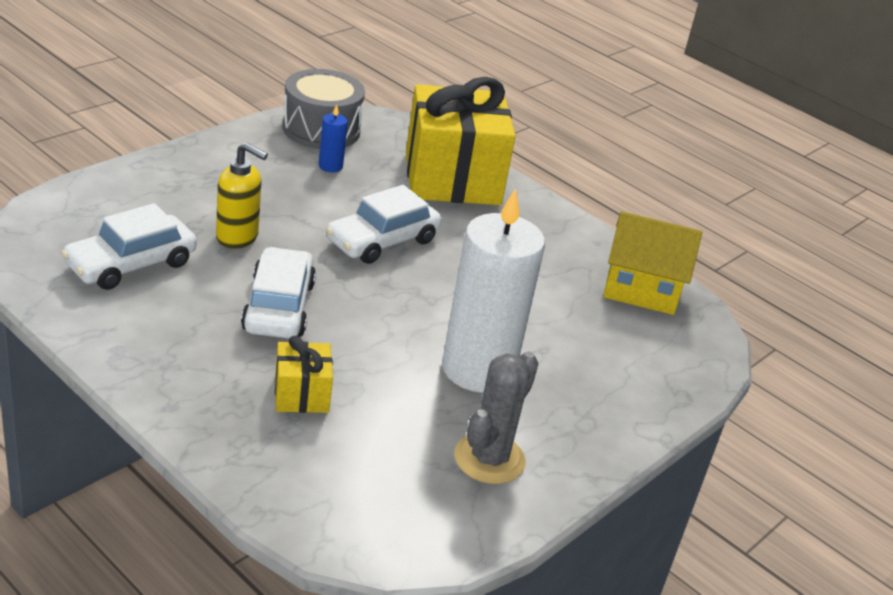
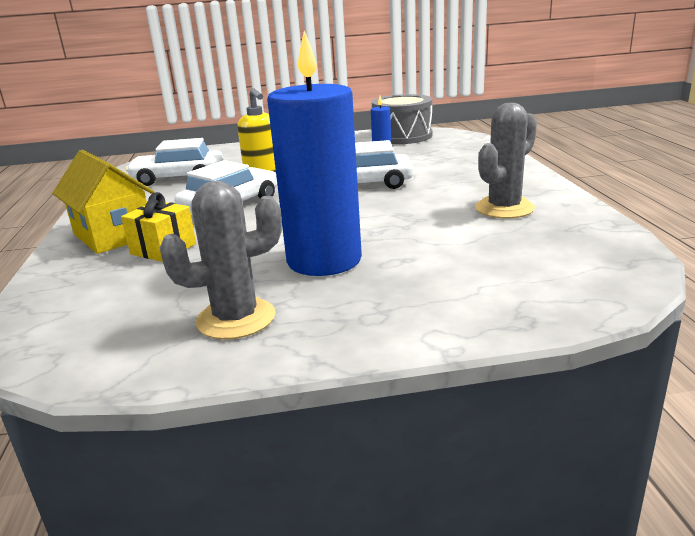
camera: 45 degrees right, 10 degrees down
yellow gift [406,77,516,205] -> none
white candle [442,188,545,393] -> blue candle [267,31,362,276]
yellow house [603,211,702,315] -> yellow house moved to [52,150,154,254]
none -> grey cactus [475,103,537,218]

